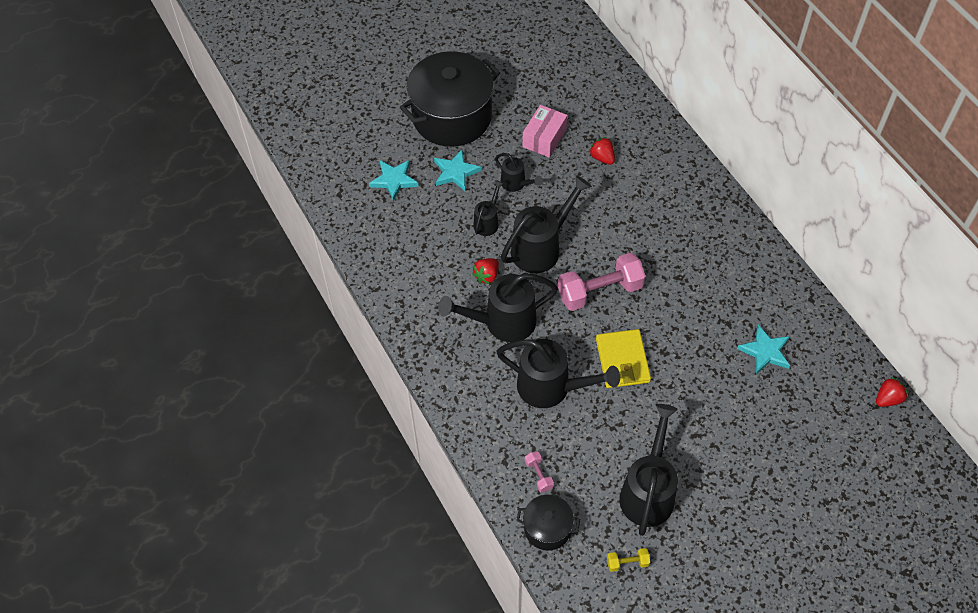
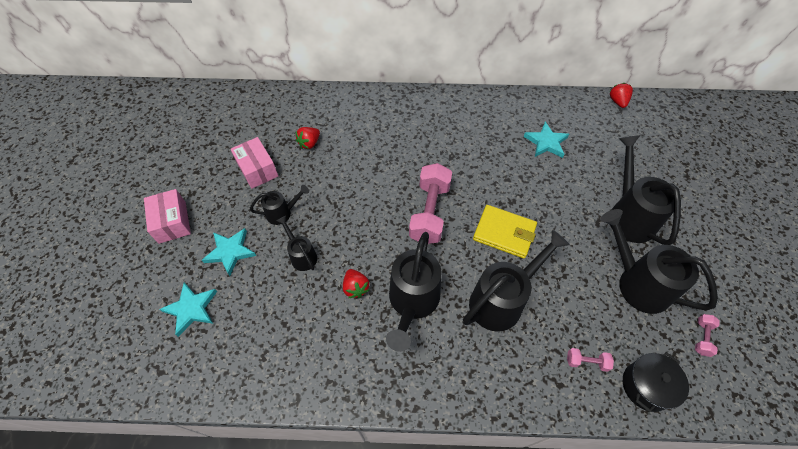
camera: 60 degrees left, 0 degrees up
black pot [400,51,500,147] -> pink box [144,189,191,244]
black watering can [501,175,592,273] -> black watering can moved to [610,135,681,245]
red strawberry [589,137,615,165] -> red strawberry turned 45 degrees counterclockwise [296,127,320,149]
yellow dumbbell [607,548,650,572] -> pink dumbbell [695,314,720,357]

